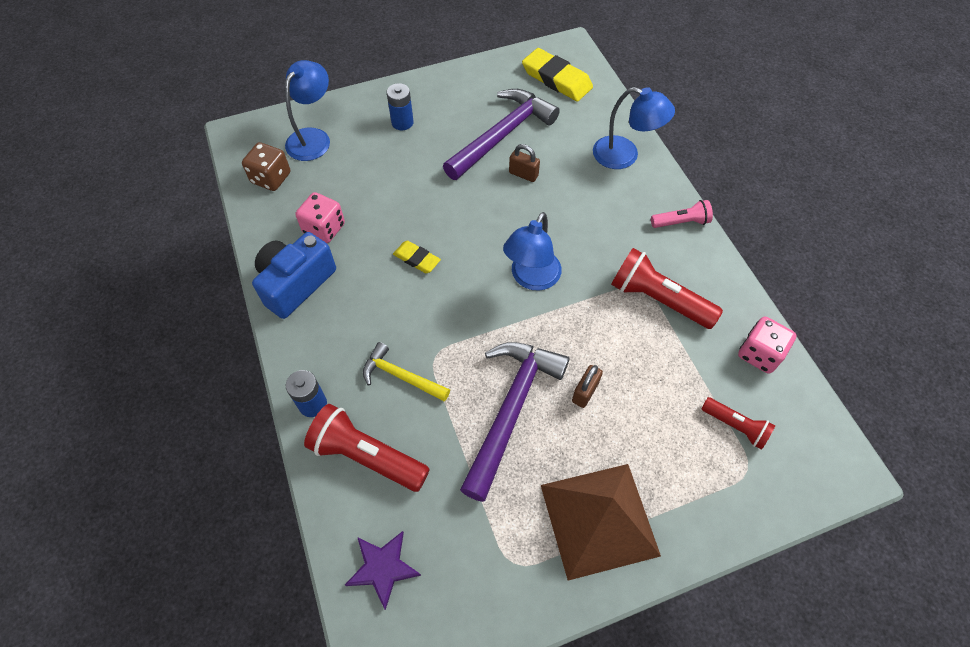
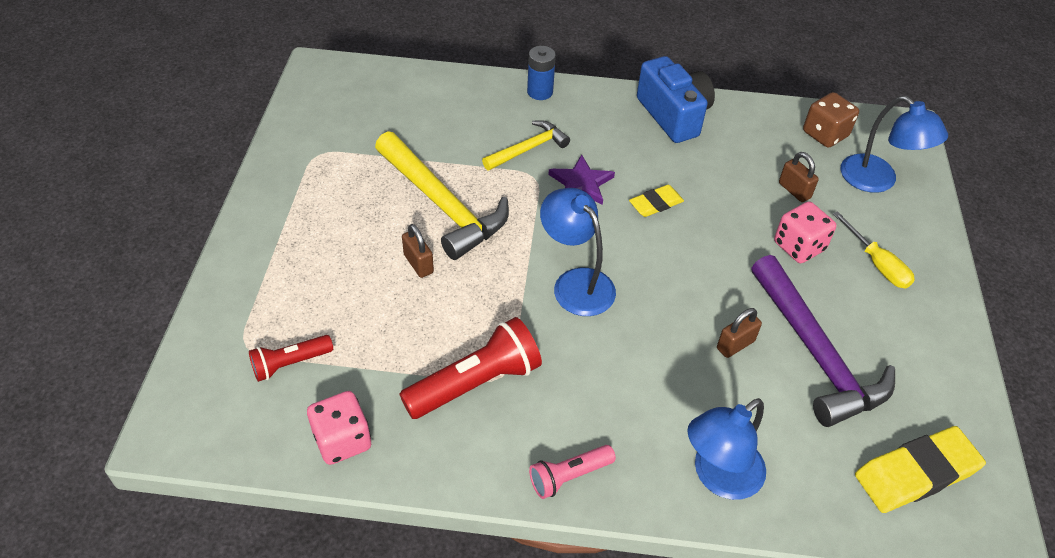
camera: 115 degrees right, 10 degrees down
pink dice [296,192,345,243] -> pink dice moved to [774,202,836,263]
red flashlight [304,404,430,492] -> none
purple star [345,531,421,610] -> purple star moved to [548,155,615,205]
blue battery [387,83,414,130] -> yellow screwdriver [833,211,915,288]
purple hammer [460,342,570,502] -> yellow hammer [375,131,509,260]
brown pyramid [541,464,661,581] -> none
pink flashlight [651,200,713,228] -> pink flashlight turned 45 degrees clockwise [529,445,616,499]
none -> brown padlock [779,152,819,202]

